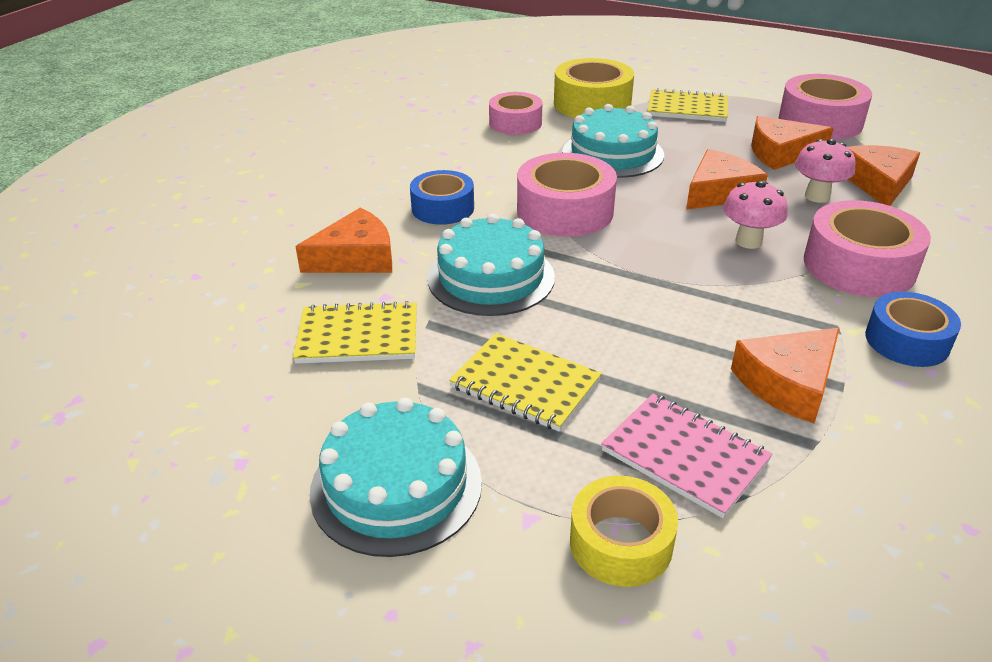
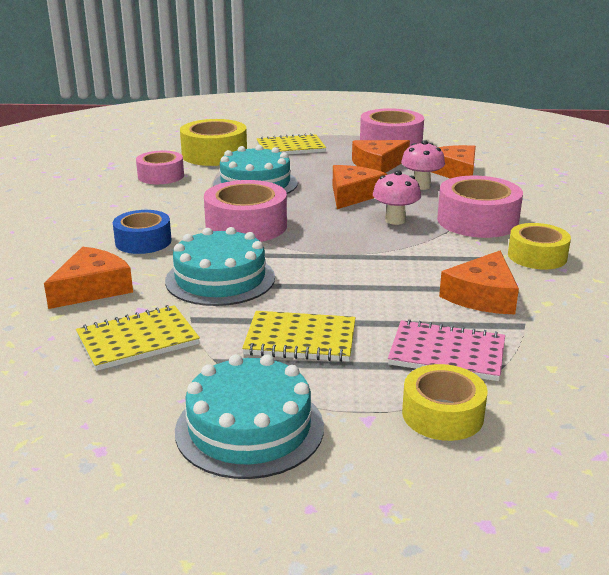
camera: 25 degrees left, 10 degrees down
blue tape [865,292,961,367] -> yellow tape [508,223,571,270]

